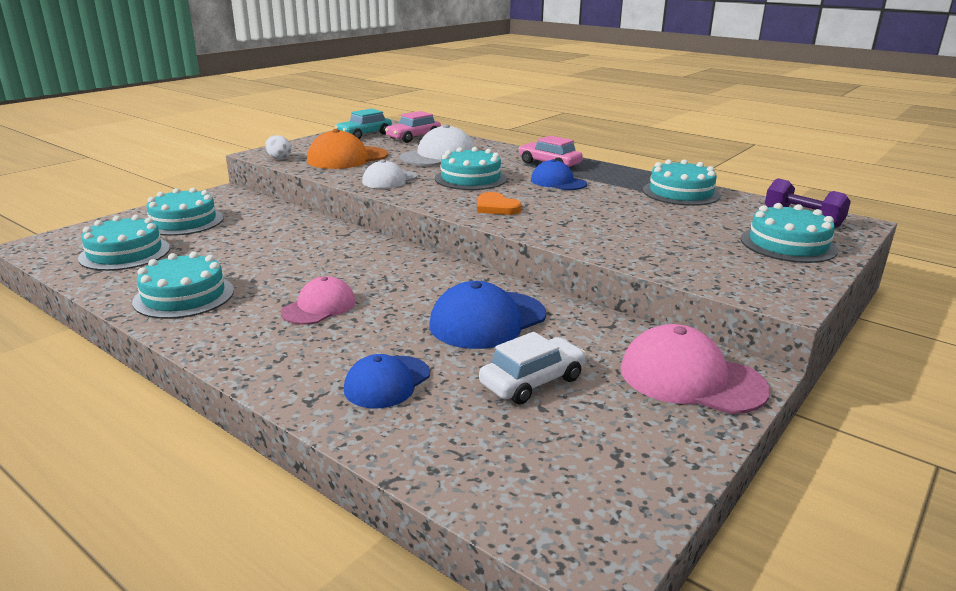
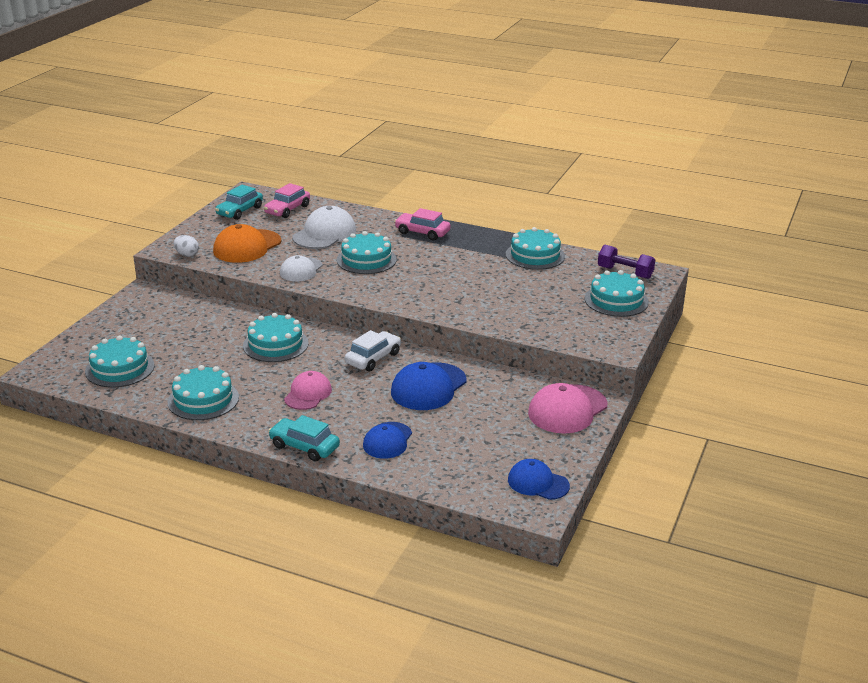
camera: 15 degrees left, 5 degrees up
turquoise cake [147,188,223,236] -> turquoise cake moved to [243,313,309,362]
orange heart [477,192,522,215] -> none
white car [479,332,586,404] -> white car moved to [345,330,401,371]
blue cap [531,159,587,190] -> blue cap moved to [508,459,570,500]
pink cap [621,324,770,414] -> pink cap turned 60 degrees counterclockwise [528,383,607,434]
none -> turquoise car [268,415,340,462]

